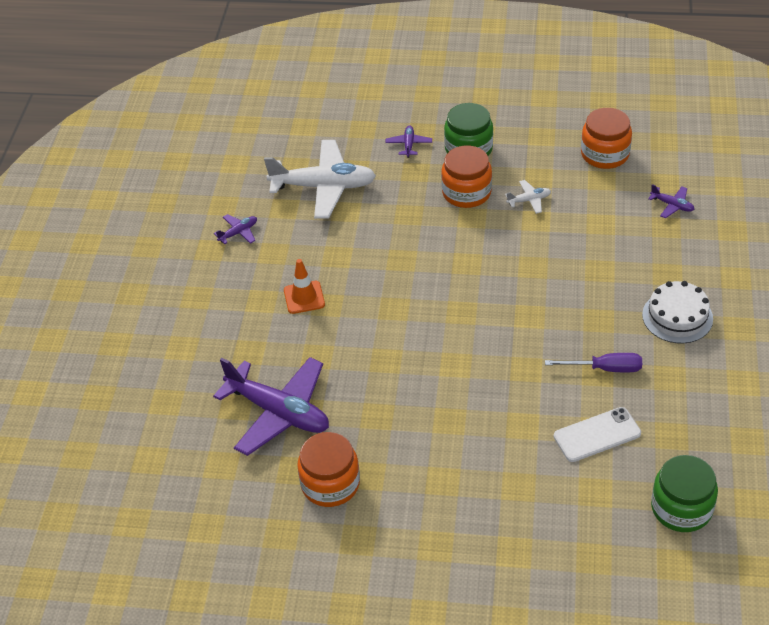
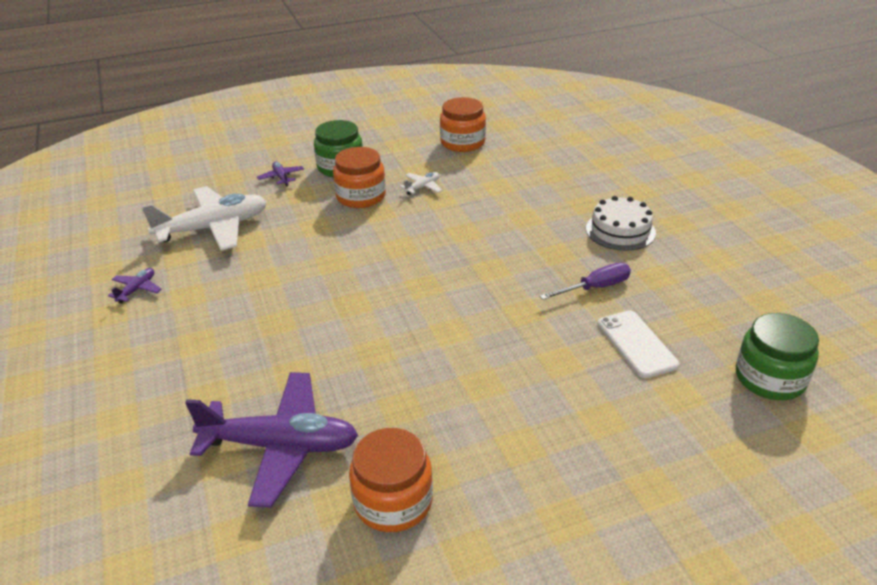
camera: 30 degrees left, 10 degrees down
orange traffic cone [284,259,325,314] -> none
white phone [554,407,641,462] -> white phone turned 60 degrees counterclockwise [598,310,679,378]
purple plane [648,184,694,218] -> none

